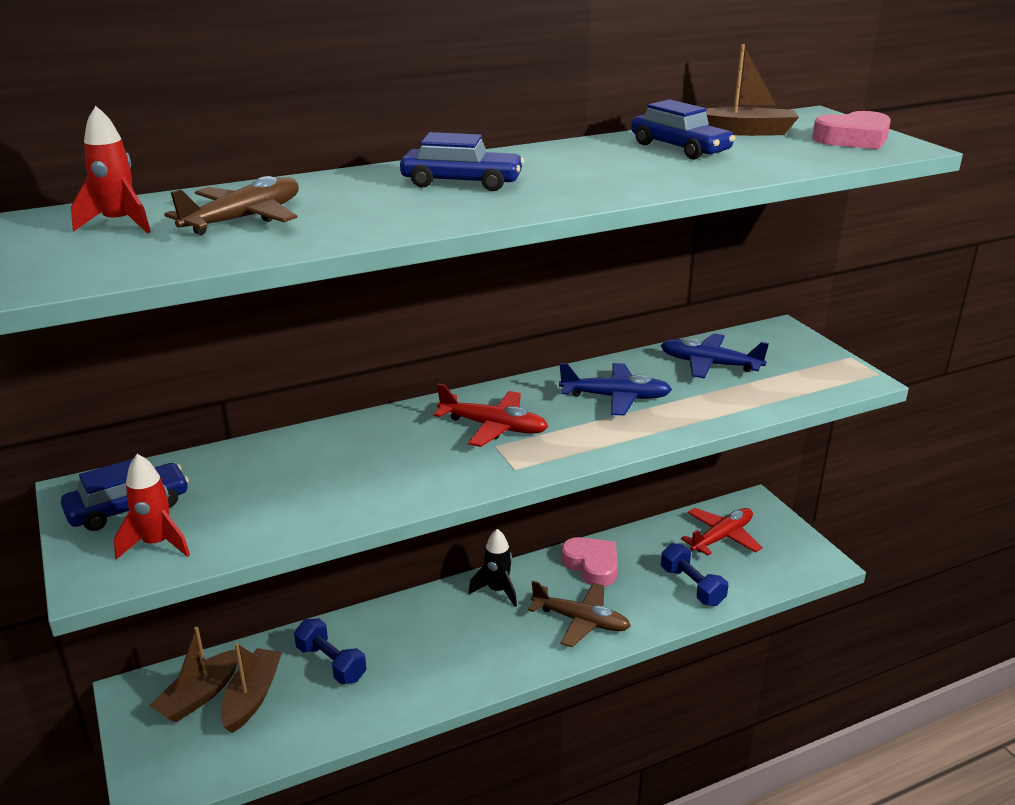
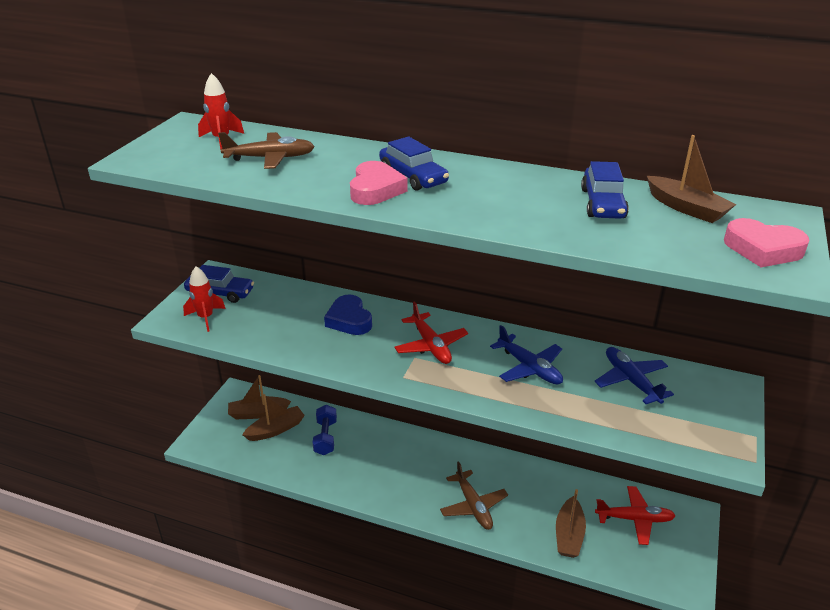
camera: 45 degrees right, 5 degrees up
black rocket [468,529,517,607] -> none
pink heart [561,537,618,587] -> pink heart moved to [350,161,407,205]
blue dumbbell [661,543,728,606] -> brown boat [556,489,586,558]
none -> blue heart [324,294,372,335]

